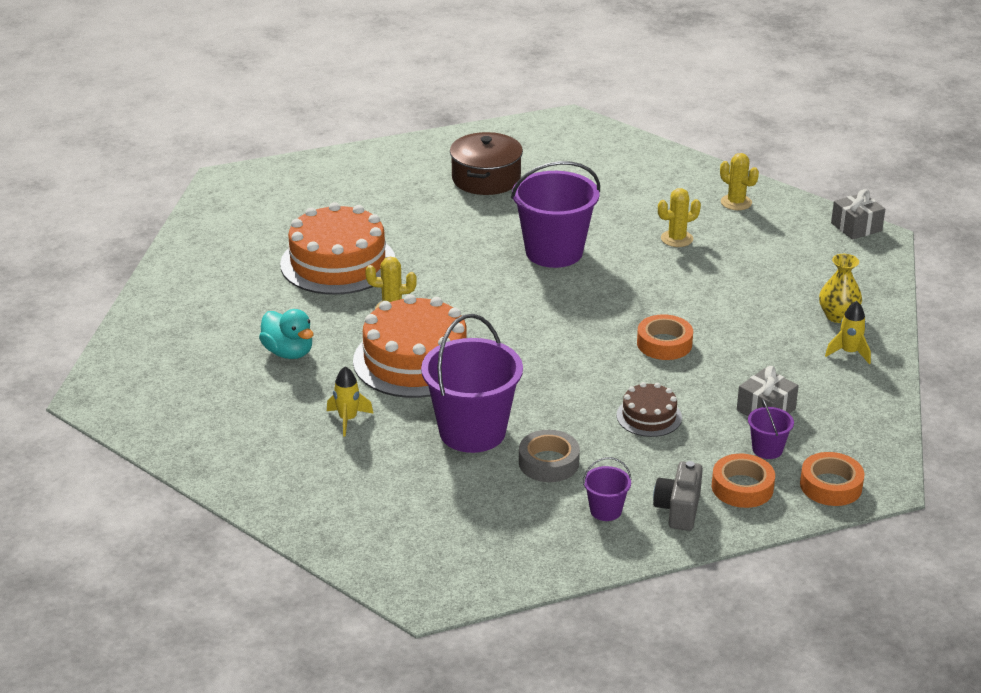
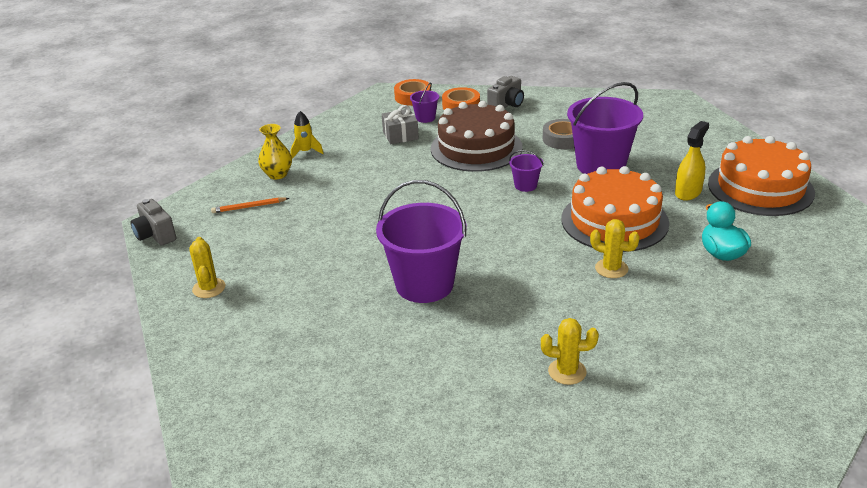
camera: 150 degrees left, 0 degrees up
orange cake [280,202,395,295] -> orange cake moved to [708,136,815,216]
yellow rocket [327,366,374,436] -> yellow spray bottle [675,121,709,201]
brown pot [450,132,523,195] -> none
purple bucket [583,457,632,521] -> purple bucket moved to [509,150,544,192]
brown cake [616,382,682,437] -> brown cake [431,101,523,172], size x2.00
orange tape [637,314,693,360] -> none
yellow cactus [658,188,701,247] -> yellow cactus moved to [541,318,599,385]
grey gift [831,189,885,240] -> grey camera [130,199,176,246]
none -> orange pencil [211,197,289,213]

